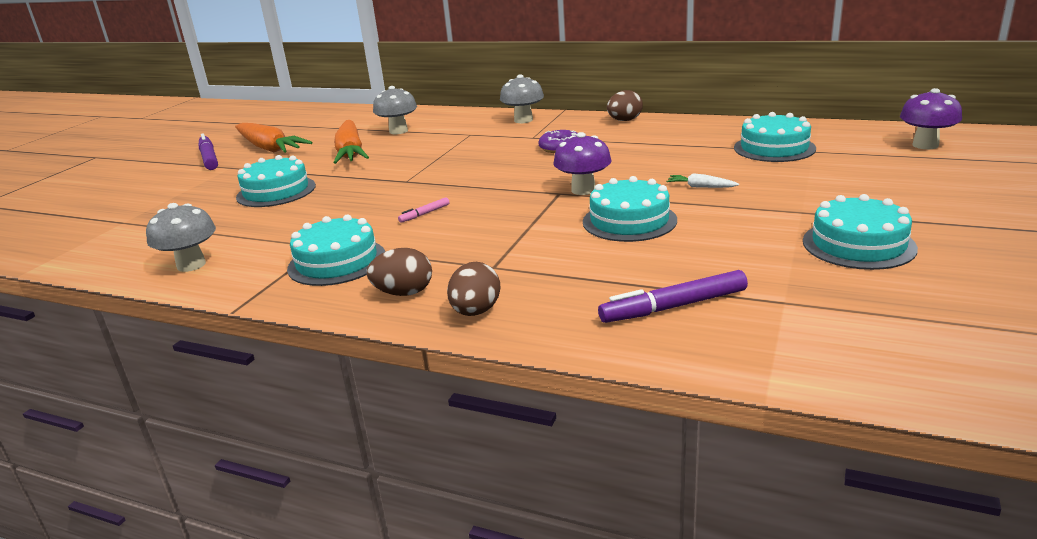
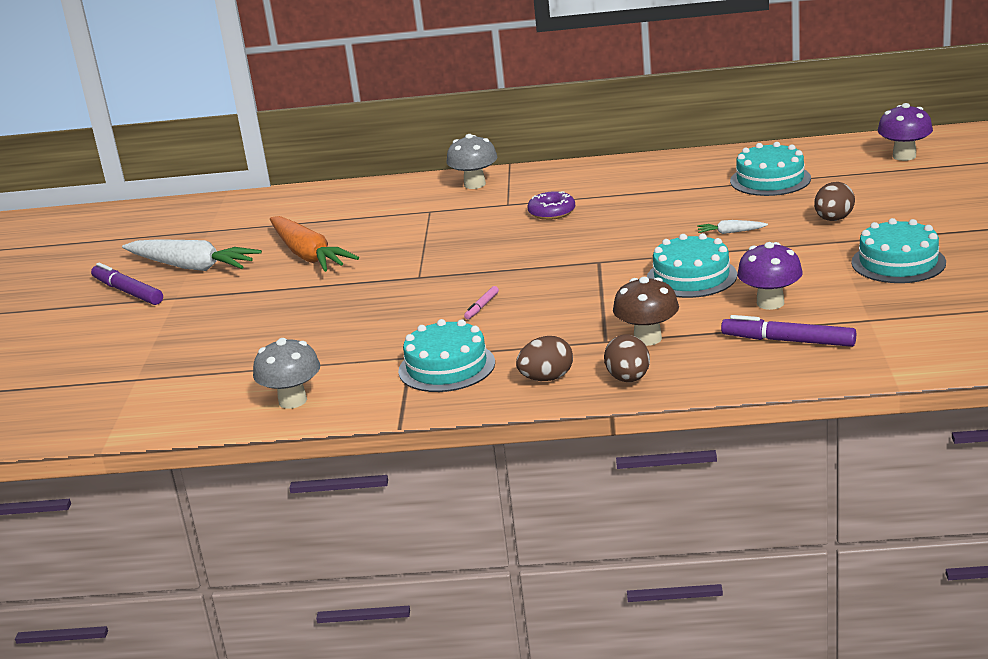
camera: 20 degrees left, 0 degrees up
orange carrot [235,123,313,153] -> white carrot [122,239,262,271]
turquoise cake [236,155,316,207] -> none
grey mushroom [373,86,417,134] -> none
purple mushroom [553,132,611,195] -> purple mushroom moved to [737,242,803,310]
purple marker [598,270,748,323] -> purple marker turned 60 degrees clockwise [721,315,856,347]
brown egg [607,90,643,121] -> brown egg moved to [814,182,855,221]
none -> brown mushroom [613,277,679,346]

